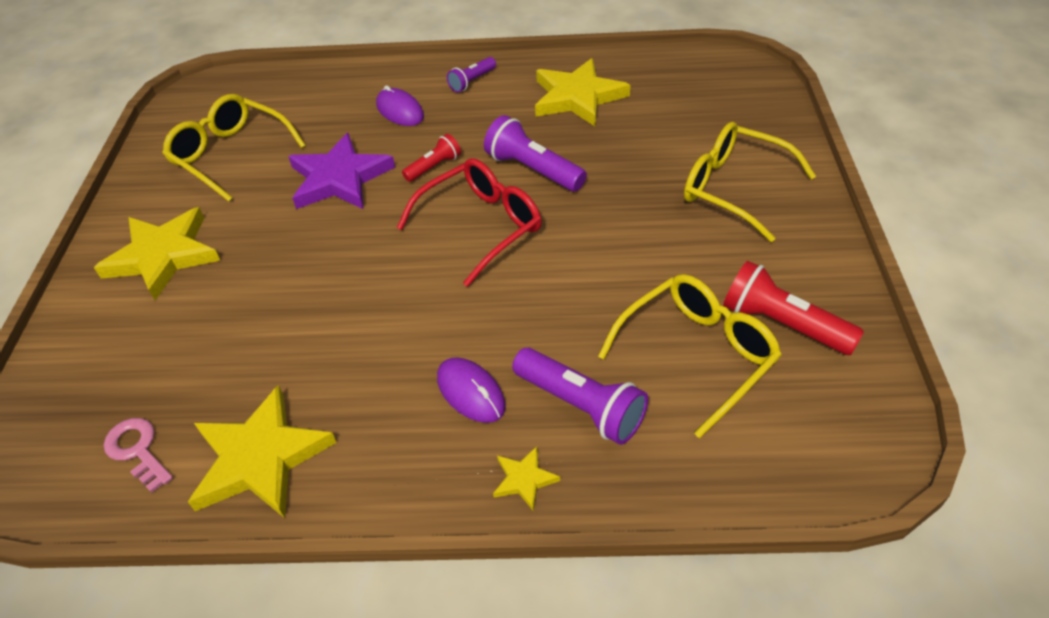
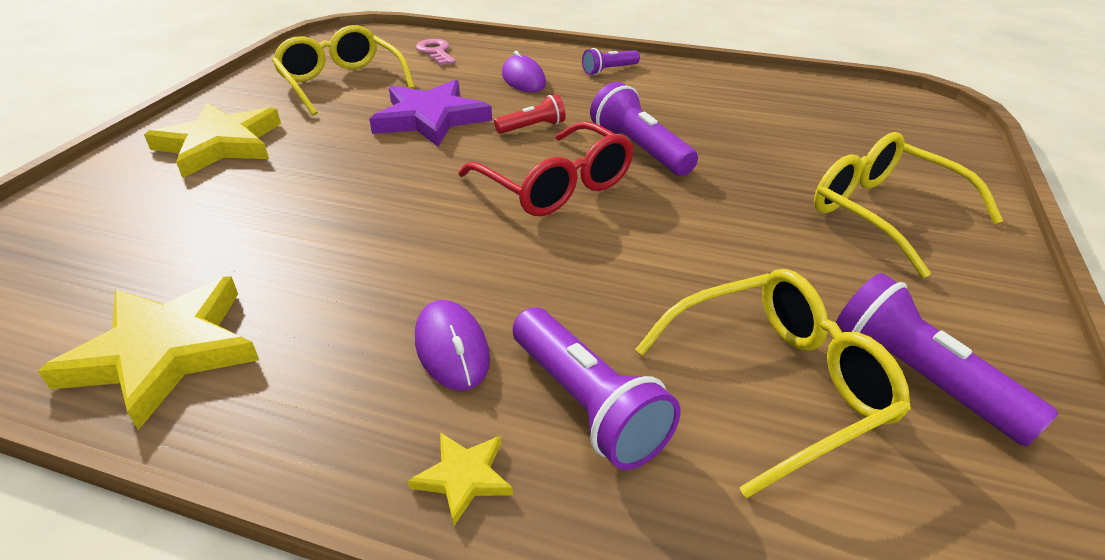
camera: 15 degrees right, 10 degrees down
pink key [104,418,173,493] -> pink key moved to [416,39,456,65]
red glasses [397,158,542,287] -> red glasses turned 75 degrees clockwise [458,121,634,216]
yellow star [535,58,630,126] -> none
red flashlight [723,260,864,355] -> purple flashlight [836,273,1058,447]

